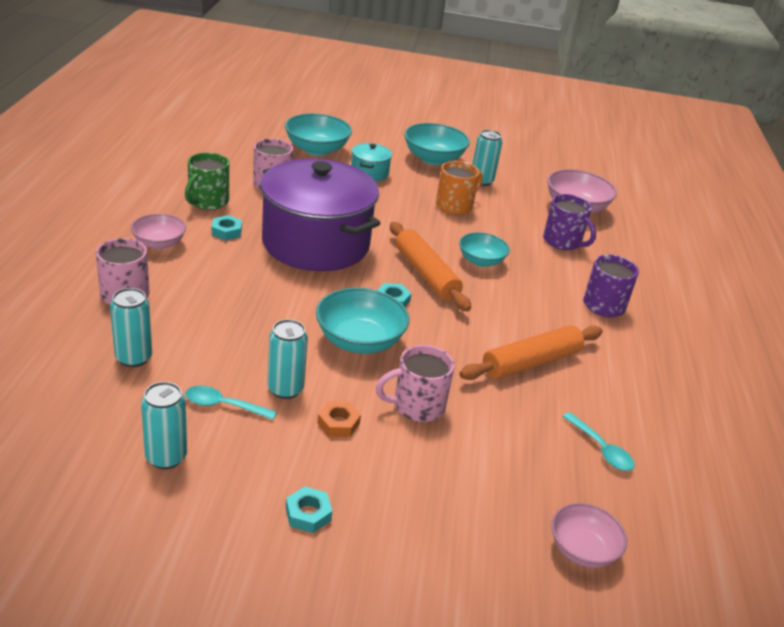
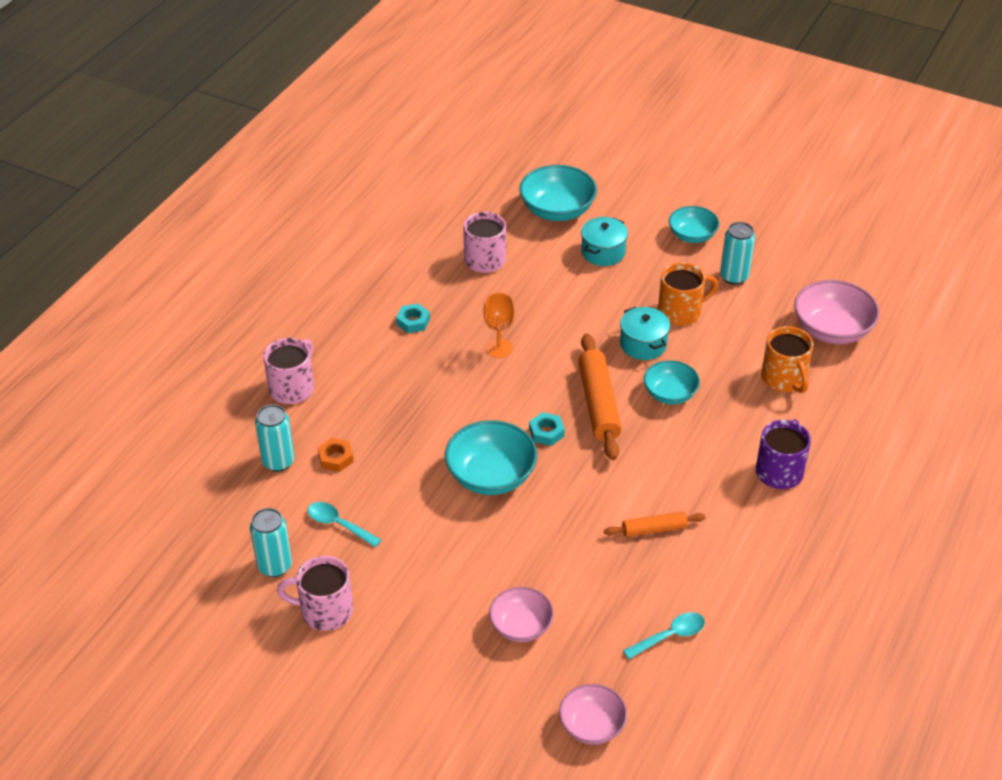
camera: 25 degrees right, 10 degrees up
pink bowl [131,214,186,249] -> pink bowl moved to [489,587,554,642]
green mug [185,152,229,210] -> none
purple pot [260,159,381,271] -> orange goblet [483,293,515,358]
turquoise can [267,319,308,399] -> none
turquoise nut [286,486,332,533] -> none
orange nut [317,401,361,437] -> orange nut moved to [318,438,354,472]
pink mug [376,345,454,422] -> pink mug moved to [277,556,353,631]
turquoise bowl [404,123,470,165] -> turquoise bowl [669,206,719,243], size x0.64
orange rolling pin [459,325,603,380] -> orange rolling pin [604,511,706,537], size x0.57
purple mug [543,194,596,250] -> orange mug [761,326,813,393]
turquoise spoon [563,412,635,471] -> turquoise spoon turned 105 degrees counterclockwise [623,612,705,659]
none -> turquoise pot [620,307,670,360]

